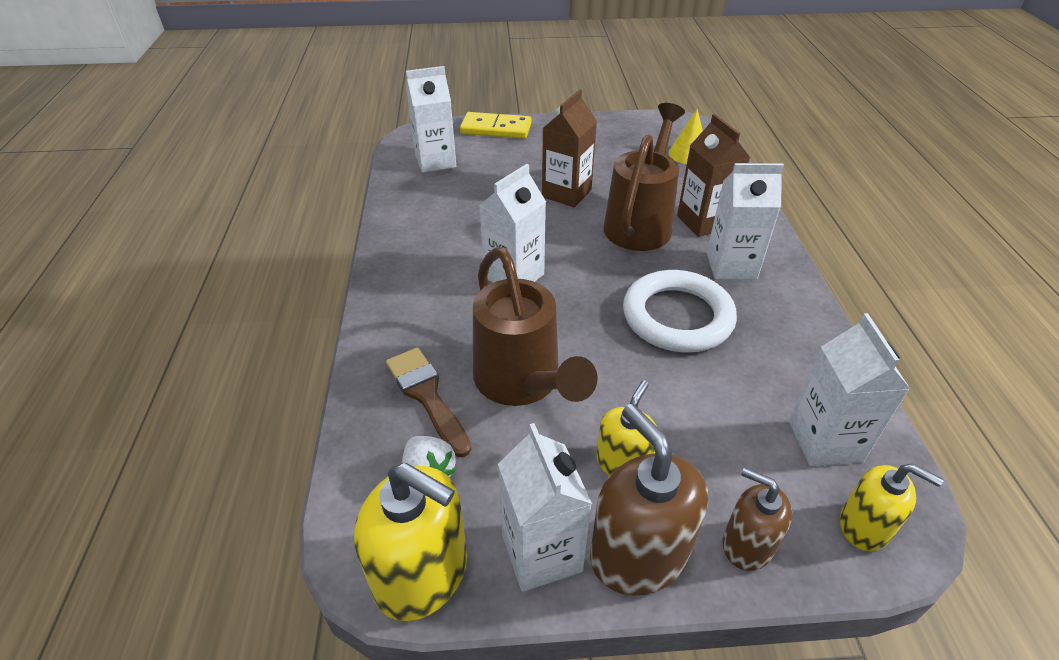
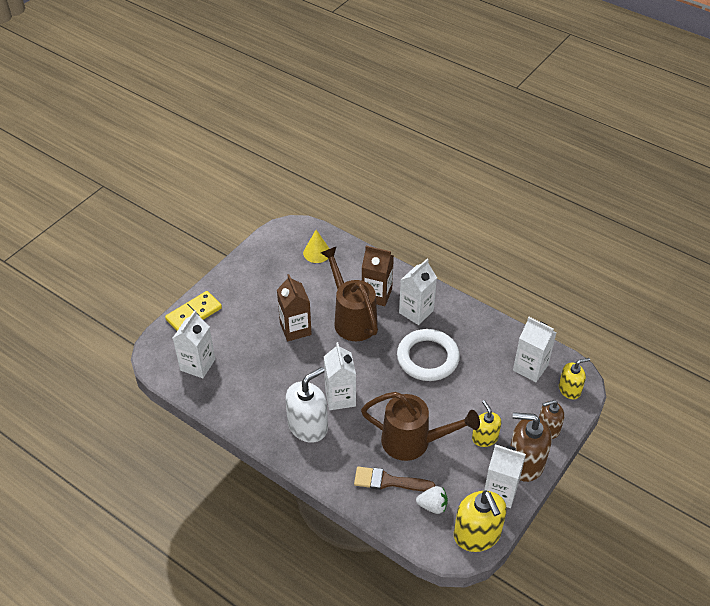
camera: 50 degrees left, 5 degrees up
yellow soap dispenser [354,463,467,621] -> yellow soap dispenser turned 90 degrees clockwise [454,491,507,552]
none -> white soap dispenser [286,367,328,443]

